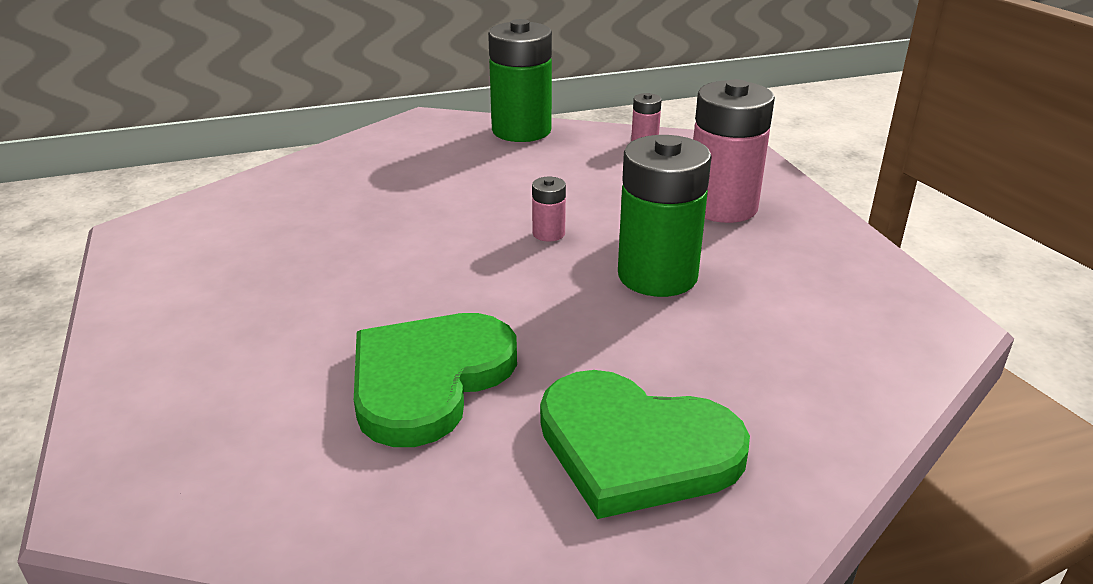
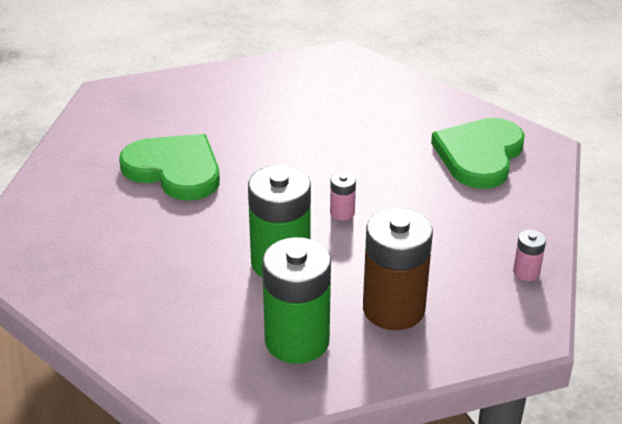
camera: 90 degrees right, 5 degrees up
green battery [488,19,552,142] -> green battery moved to [262,237,331,364]
green heart [540,370,750,519] -> green heart moved to [431,118,525,189]
pink battery [693,79,775,223] -> brown battery [363,208,433,330]

